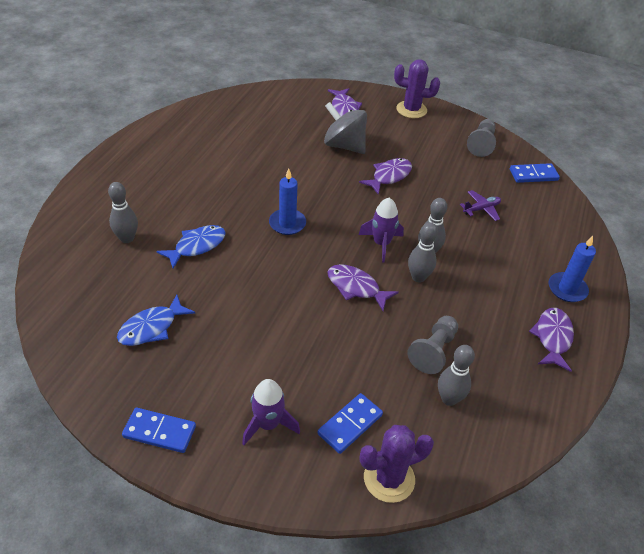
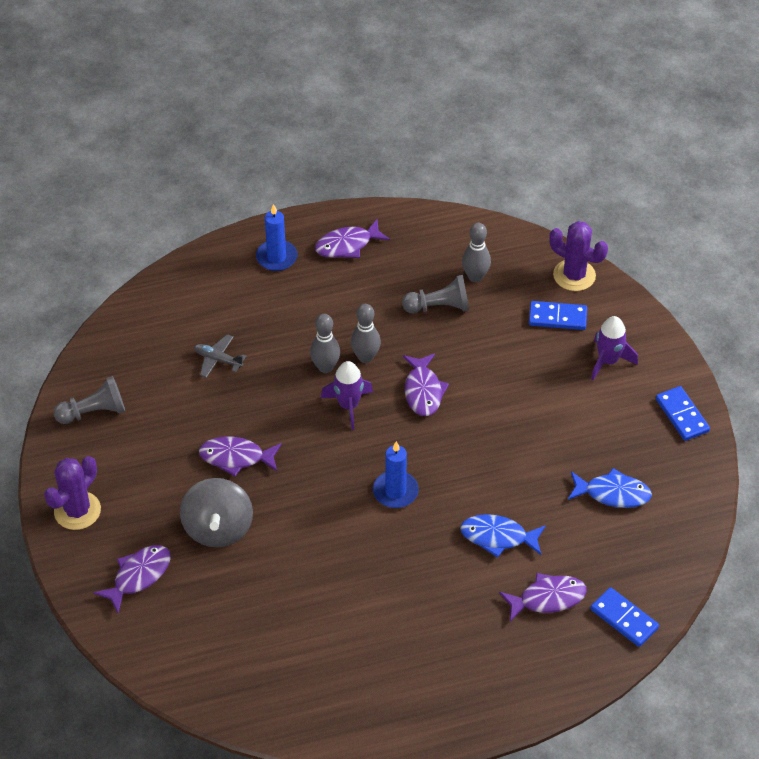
camera: 125 degrees left, 5 degrees up
grey bowling pin [108,182,138,243] -> purple fish [499,573,587,622]
purple cactus [394,59,440,118] -> purple cactus turned 60 degrees clockwise [44,456,101,530]
purple plane [460,190,501,221] -> grey plane [194,334,246,378]
blue domino [510,163,560,183] -> blue domino moved to [590,587,659,647]

